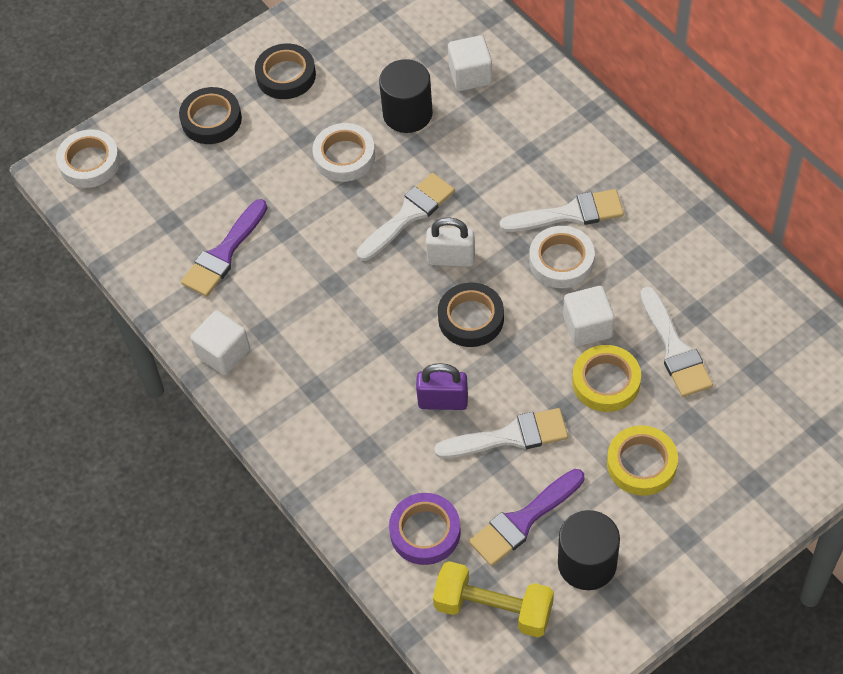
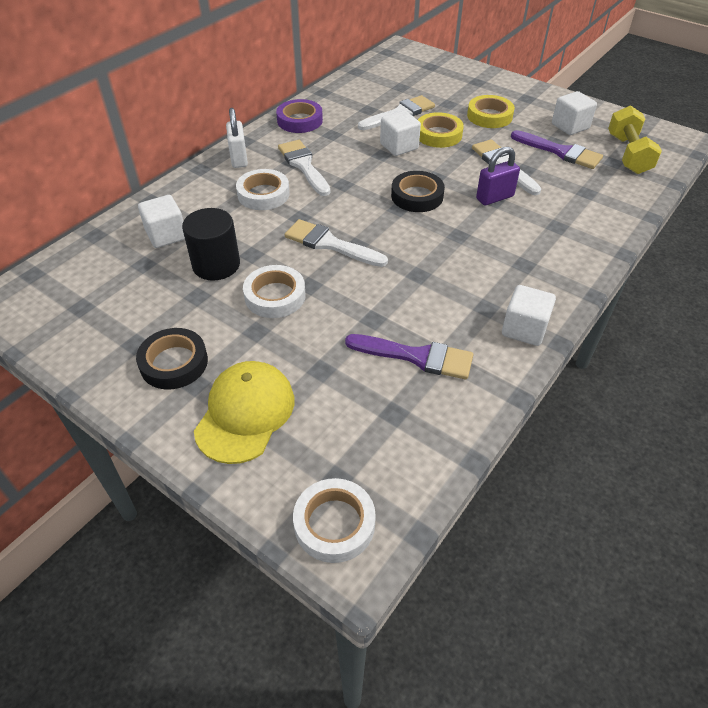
camera: 110 degrees left, 10 degrees down
black tape [179,87,242,144] -> yellow cap [194,361,294,464]
purple tape [389,493,461,565] -> purple tape moved to [276,99,323,133]
purple padlock [416,363,468,410] -> purple padlock turned 75 degrees clockwise [476,147,520,205]
white padlock [426,217,475,267] -> white padlock moved to [226,108,248,168]
white tape [529,226,595,288] -> white tape moved to [236,169,290,210]
black cylinder [558,510,620,590] -> white cube [552,91,597,135]

